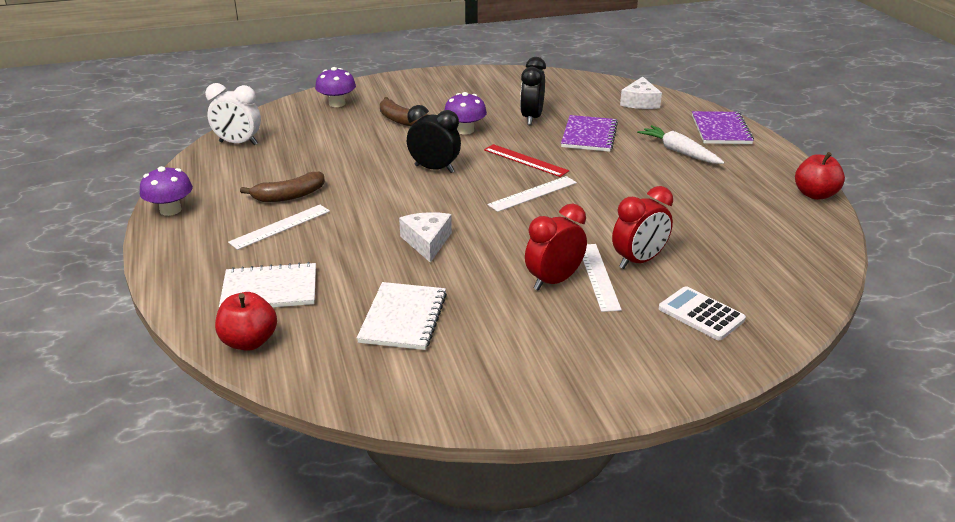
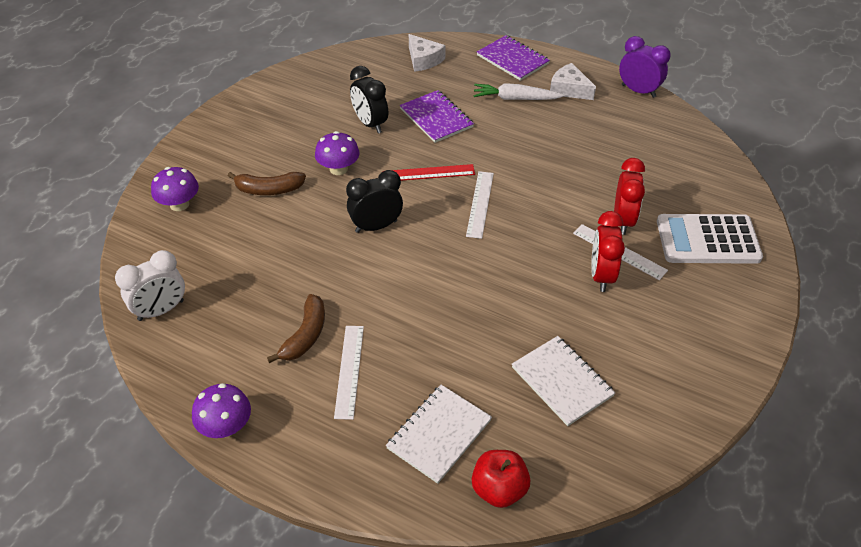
camera: 45 degrees left, 15 degrees up
white cheese [399,212,452,263] -> white cheese moved to [550,63,596,100]
white calculator [659,286,746,340] -> white calculator [657,214,763,264], size x1.61
red apple [795,152,845,200] -> purple clock [619,36,671,98]

